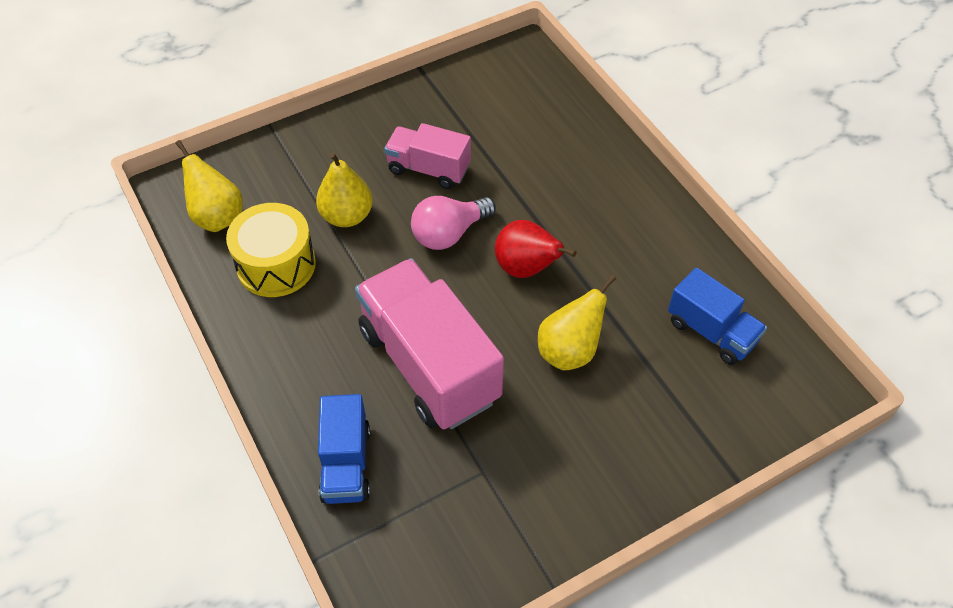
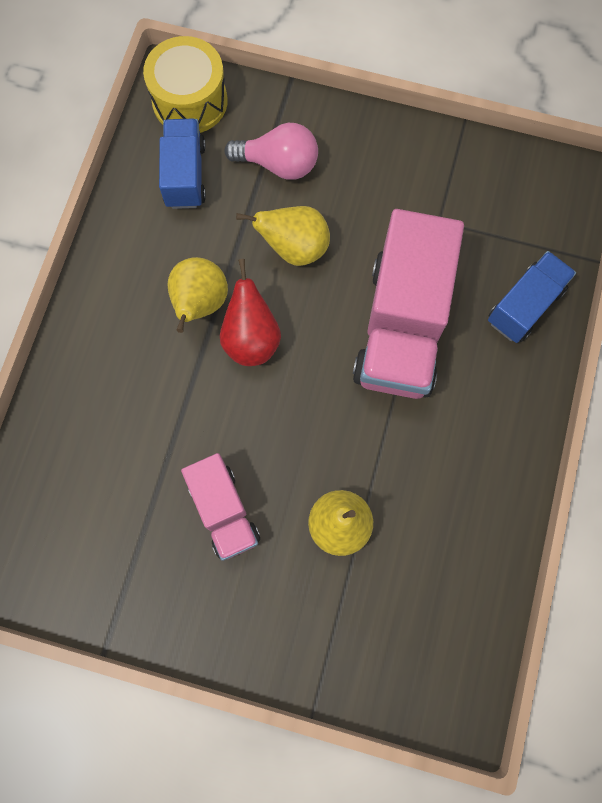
camera: 135 degrees left, 20 degrees up
yellow pear [175,140,243,232] -> yellow pear moved to [168,257,228,333]
yellow drum [226,203,316,297] -> yellow drum moved to [143,36,228,133]
pink light bulb [411,196,496,250] -> pink light bulb moved to [225,123,318,180]

